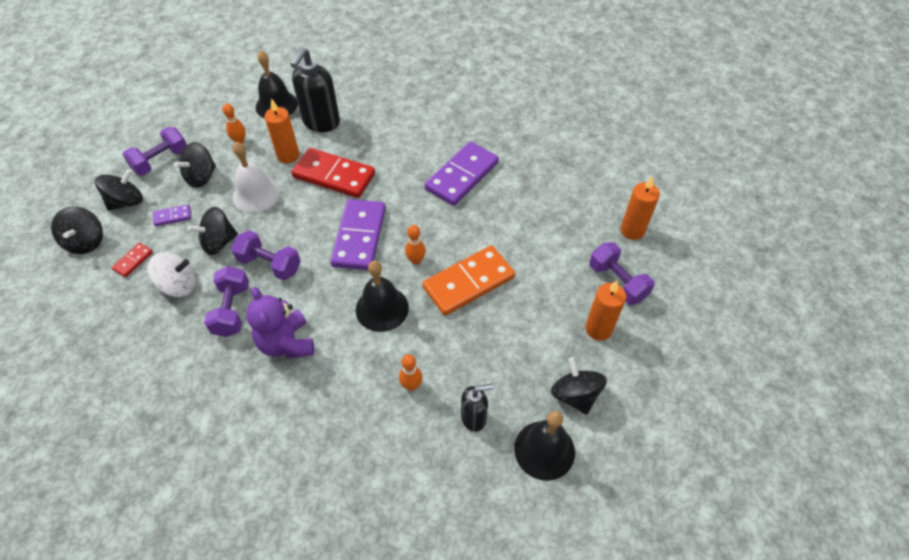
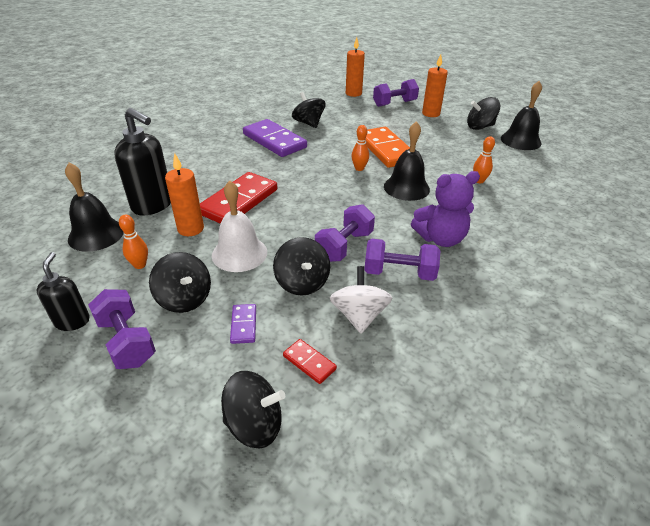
camera: 80 degrees left, 15 degrees down
black spinning top [95,169,143,211] -> black spinning top moved to [292,92,326,128]
purple domino [330,199,386,270] -> none
black soap dispenser [461,383,494,432] -> black soap dispenser moved to [36,252,90,331]

